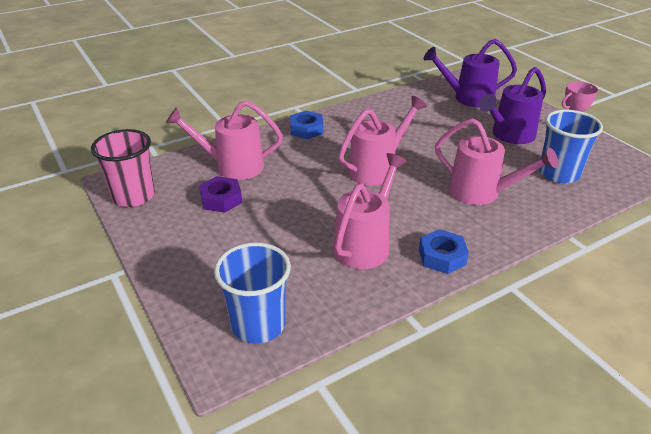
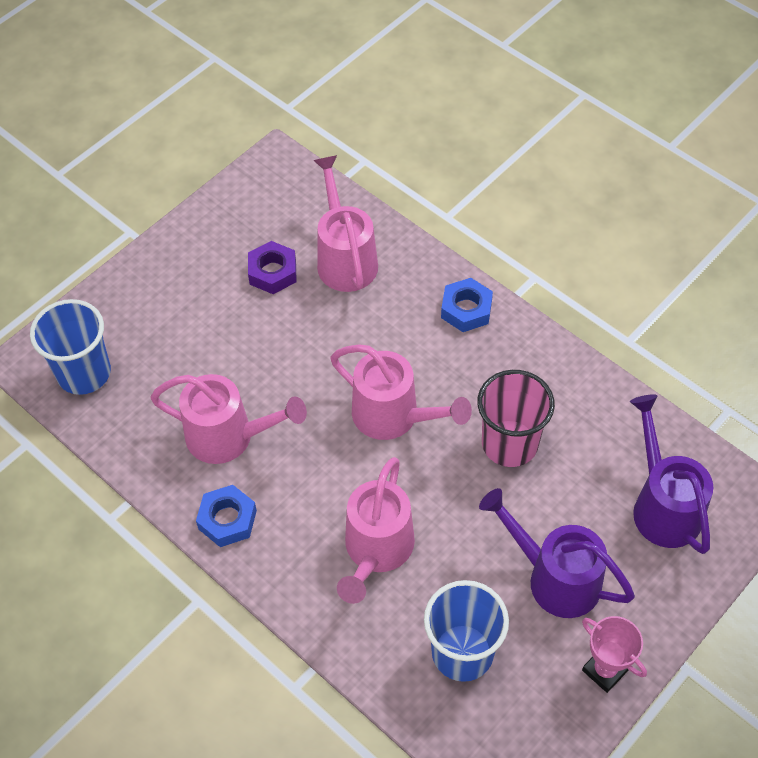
camera: 75 degrees right, 20 degrees up
pink cup [91,129,155,207] -> pink cup moved to [477,370,555,467]

